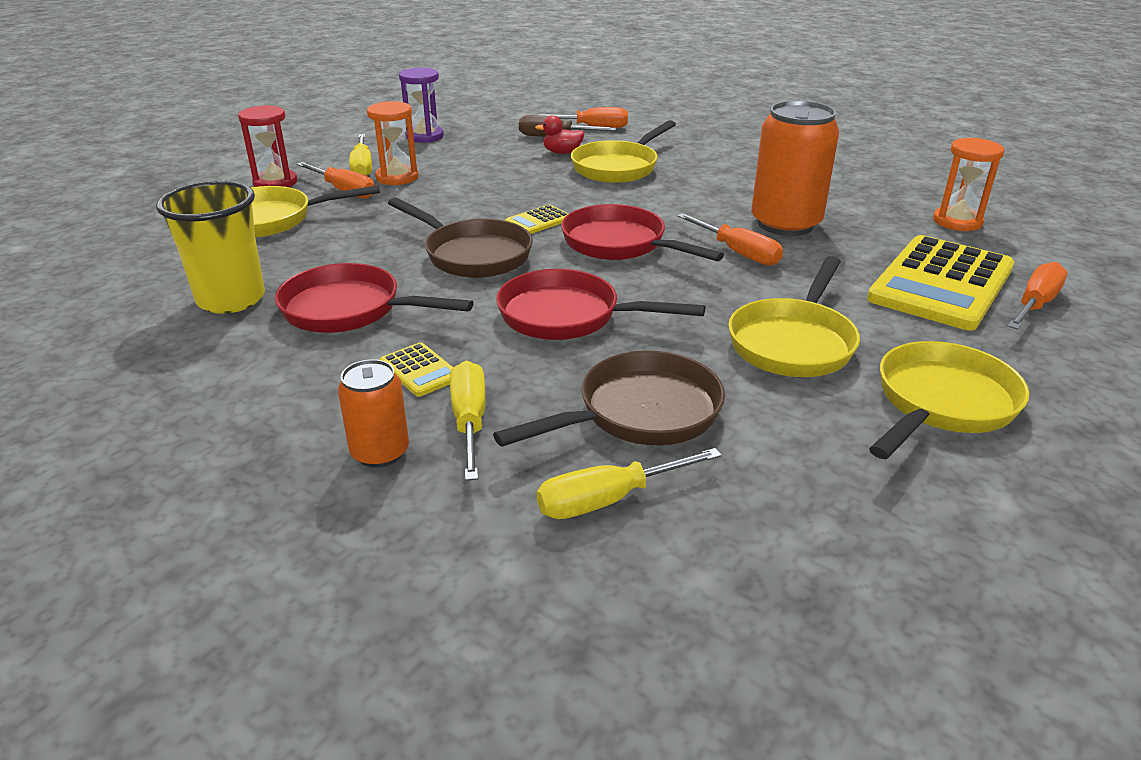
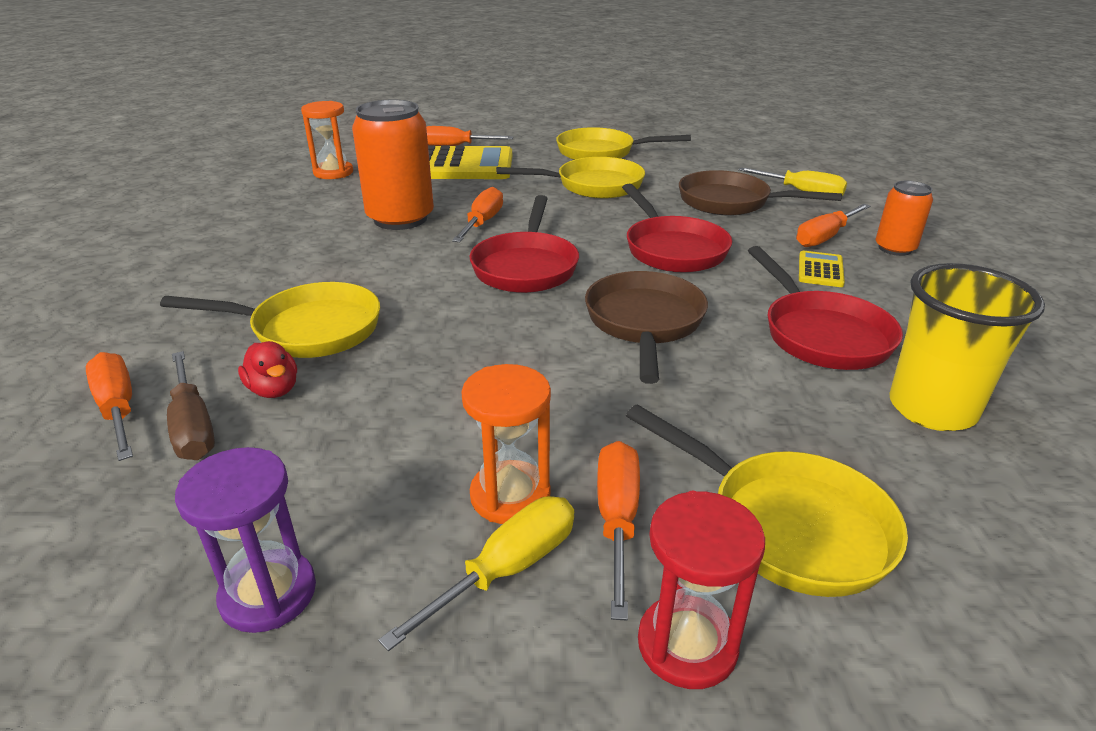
camera: 125 degrees left, 0 degrees up
yellow screwdriver [450,361,486,481] -> orange screwdriver [796,204,870,247]
yellow calculator [505,205,569,234] -> none

